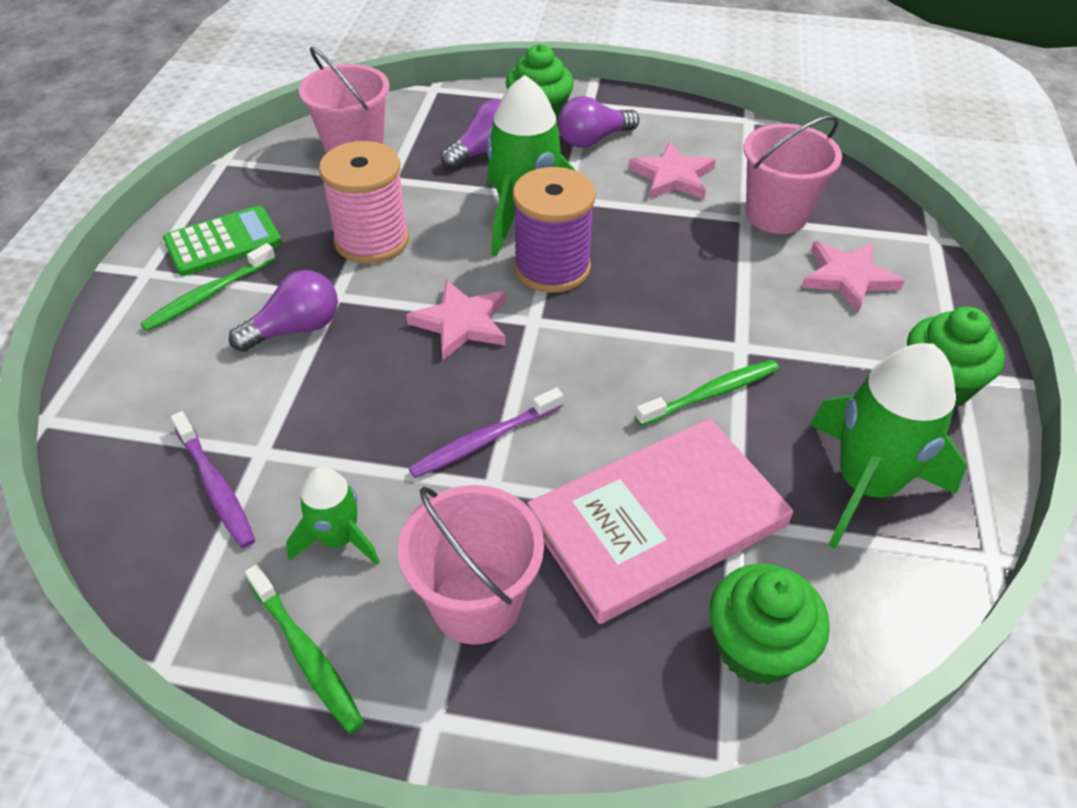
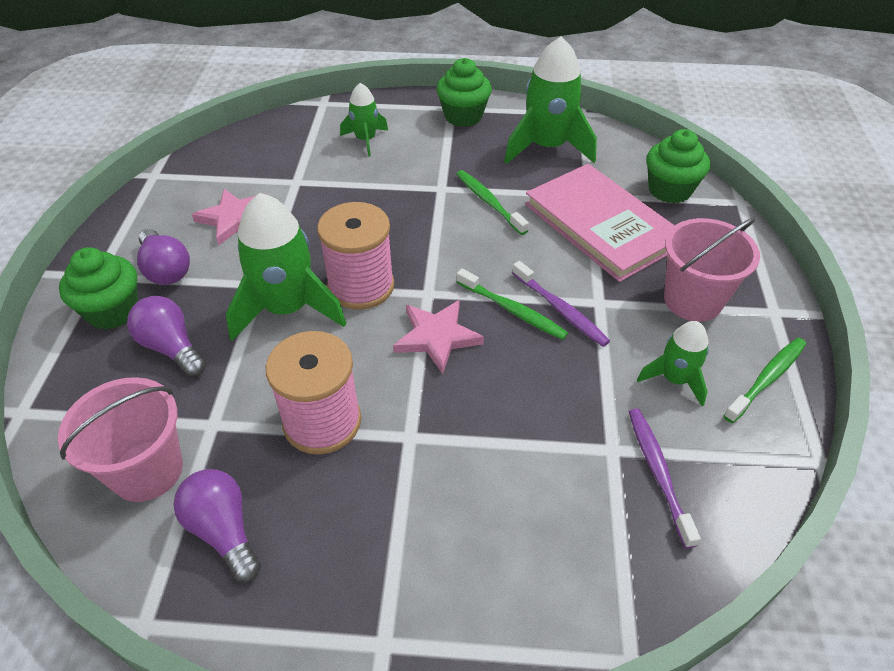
camera: 95 degrees left, 0 degrees up
green toothbrush [140,243,276,331] -> green toothbrush moved to [457,269,568,340]
green calculator [163,206,282,276] -> none
purple toothbrush [171,411,255,548] -> purple toothbrush turned 60 degrees counterclockwise [629,409,701,549]
purple light bulb [229,270,338,352] -> purple light bulb moved to [173,469,261,583]
purple spool [513,167,596,293] -> pink spool [317,202,394,310]
pink bucket [744,115,842,234] -> none
pink star [802,241,905,313] -> green rocket [340,83,388,157]

